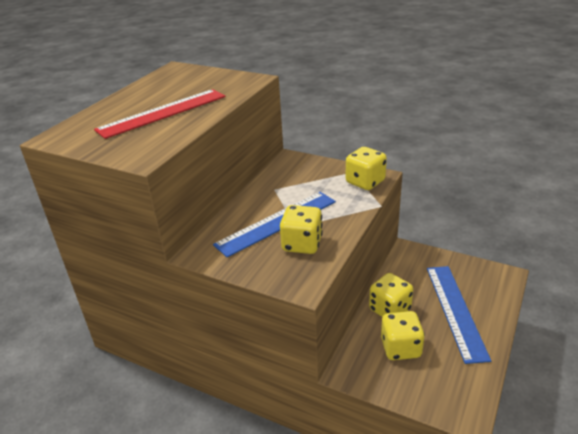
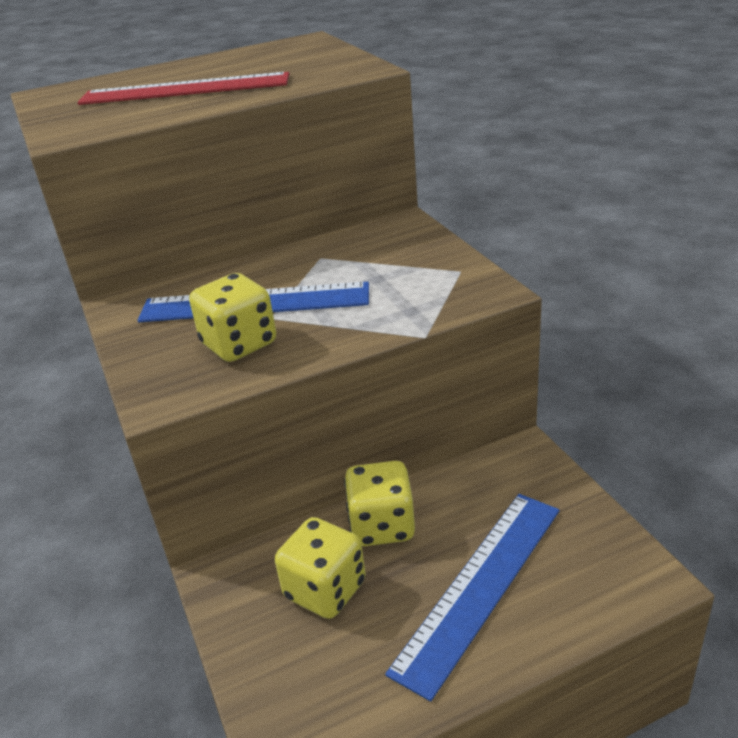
camera: 40 degrees right, 0 degrees up
yellow dice [346,147,387,190] -> none

